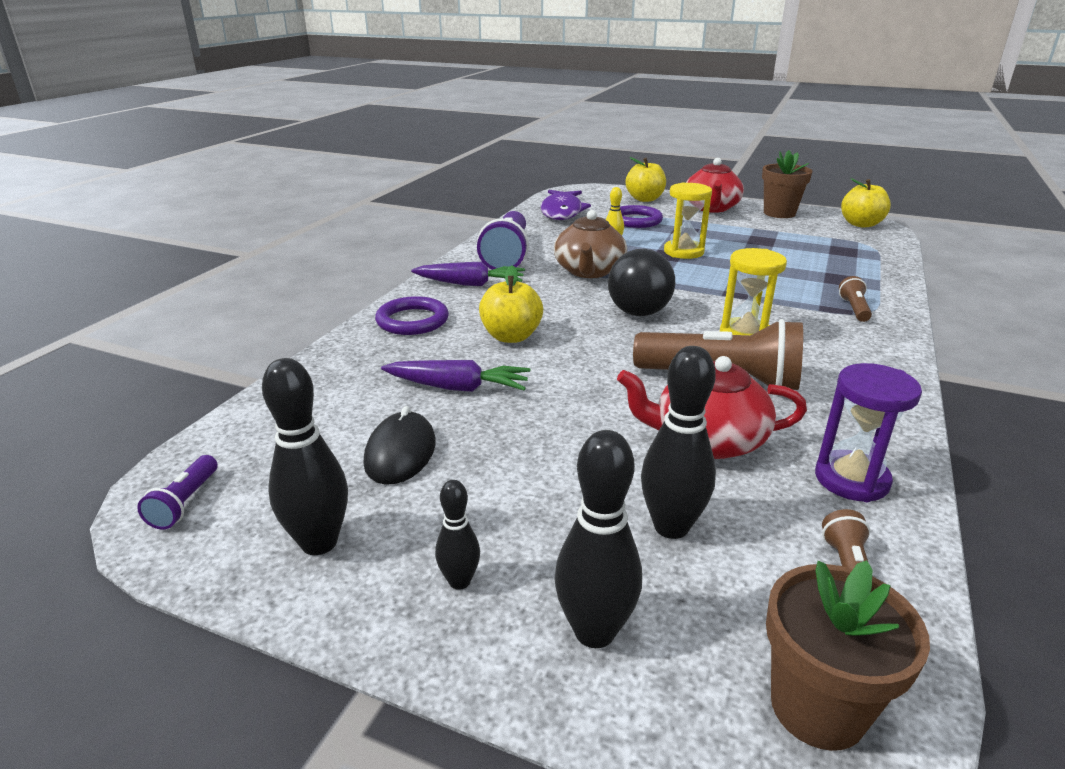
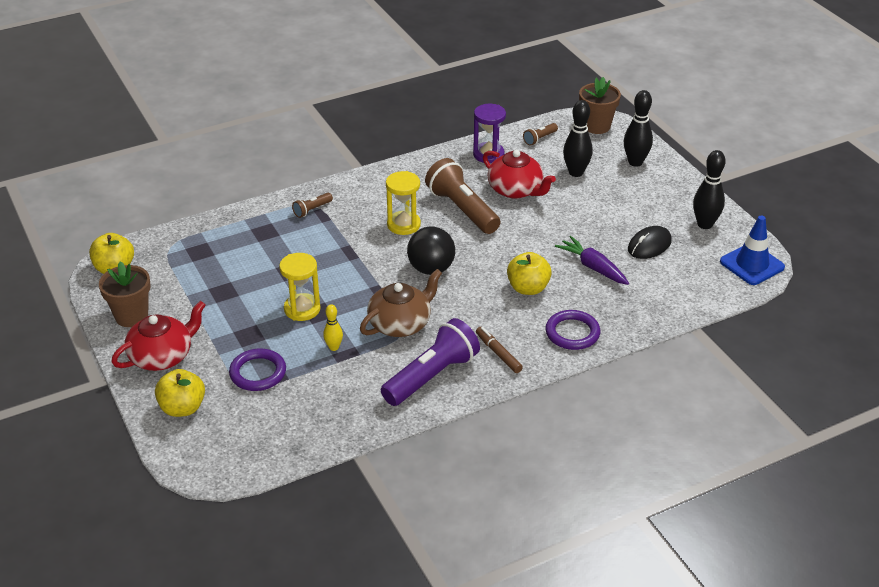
camera: 140 degrees left, 10 degrees up
purple flashlight [137,455,218,530] -> blue traffic cone [720,216,785,285]
purple carrot [411,262,525,286] -> brown marker [476,327,523,373]
black bowling pin [435,480,480,590] -> none
purple fish [541,190,591,220] -> none

